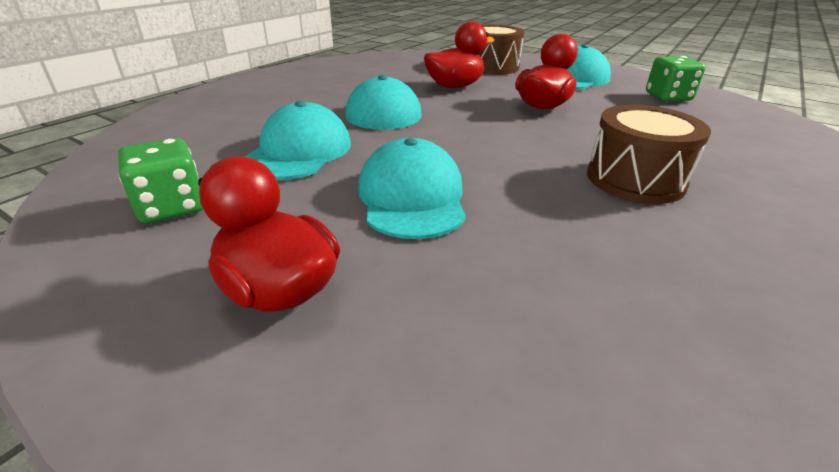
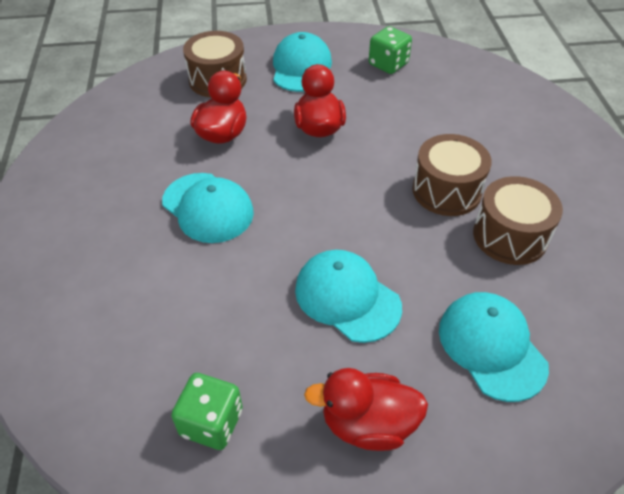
camera: 40 degrees left, 15 degrees up
turquoise cap [245,101,351,180] -> turquoise cap moved to [439,292,549,402]
none -> brown drum [473,176,563,265]

